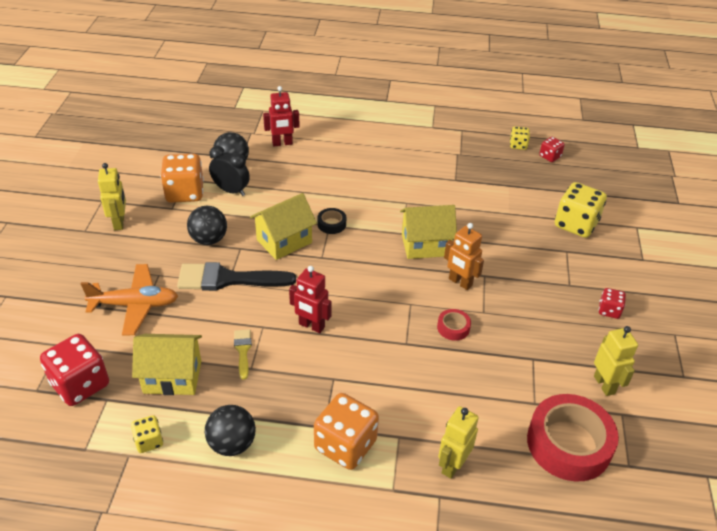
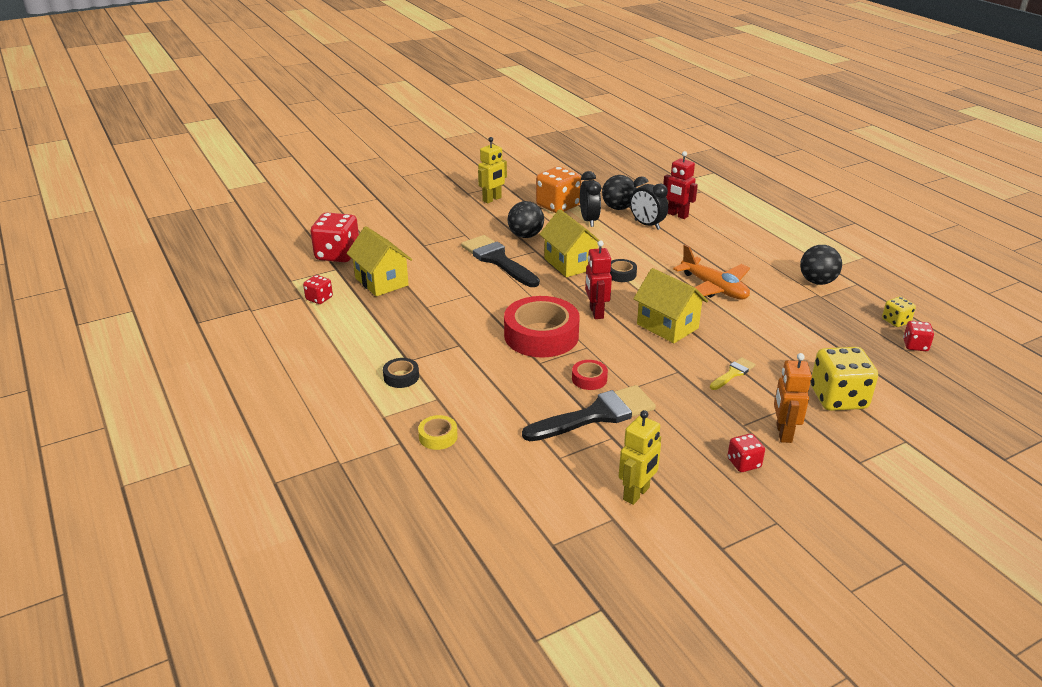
camera: 55 degrees right, 10 degrees down
orange plane [81,264,178,336] -> orange plane moved to [673,245,750,300]
yellow dice [131,415,163,453] -> red dice [303,275,333,304]
black ball [205,405,256,456] -> black ball moved to [800,245,842,285]
yellow brush [234,329,252,379] -> yellow brush moved to [710,357,756,390]
yellow house [250,193,317,260] -> yellow house turned 45 degrees clockwise [539,209,600,277]
red robot [289,266,332,333] -> red robot moved to [585,240,612,319]
orange dice [314,393,379,470] -> black tape [383,358,419,388]
yellow robot [438,406,479,479] -> yellow tape [418,415,458,450]
orange robot [444,223,484,290] -> orange robot moved to [774,353,812,443]
red tape [527,394,619,482] -> red tape moved to [504,296,580,358]
none -> black brush [522,385,656,441]
none -> black clock [630,176,668,230]

